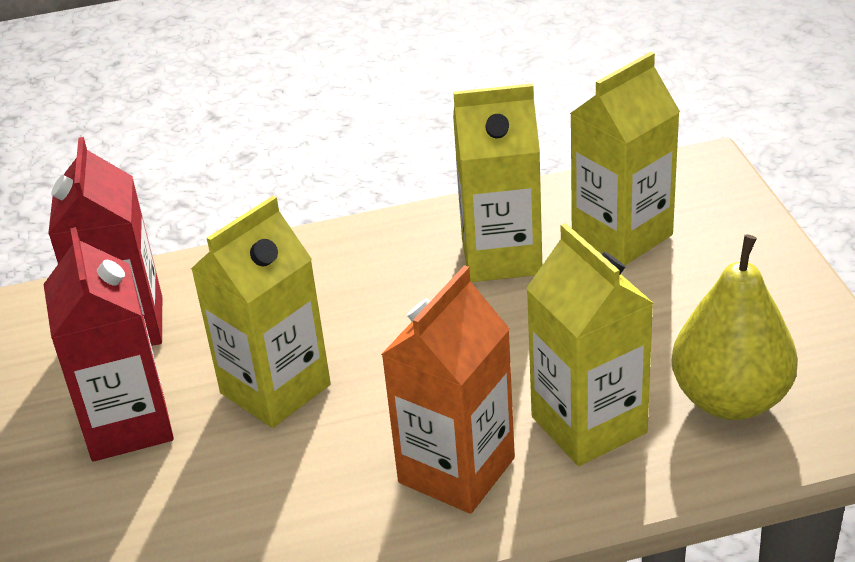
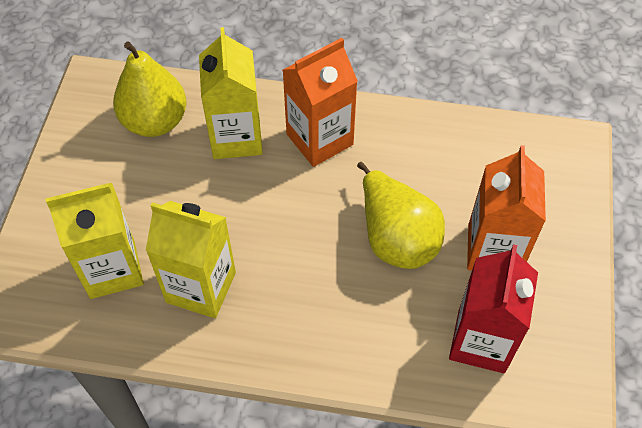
camera: 160 degrees left, 20 degrees up
red carton [43,227,174,461] -> orange carton [467,145,546,271]
yellow carton [191,196,331,428] -> yellow pear [357,162,445,269]

